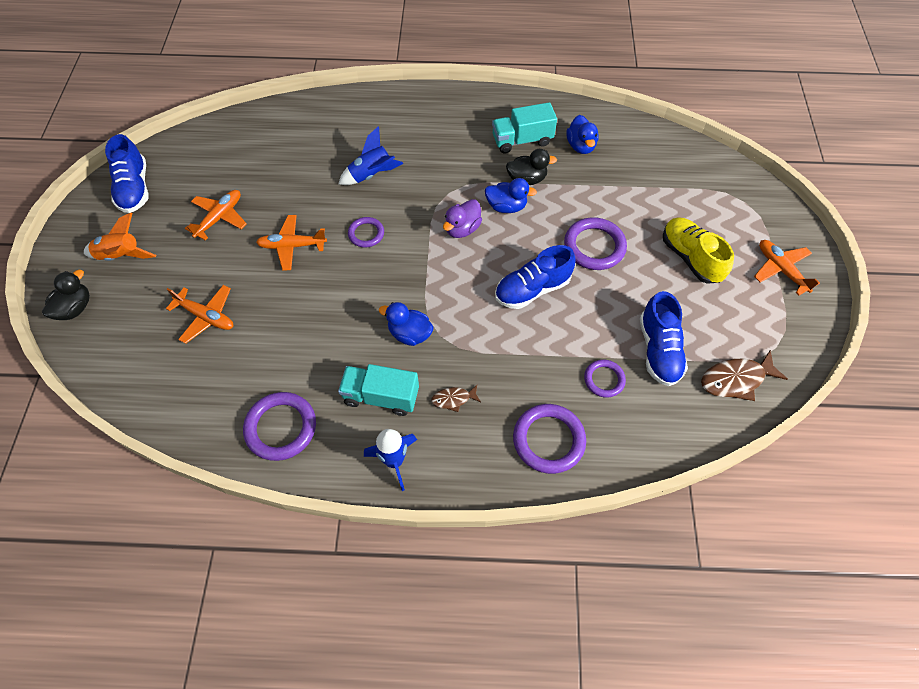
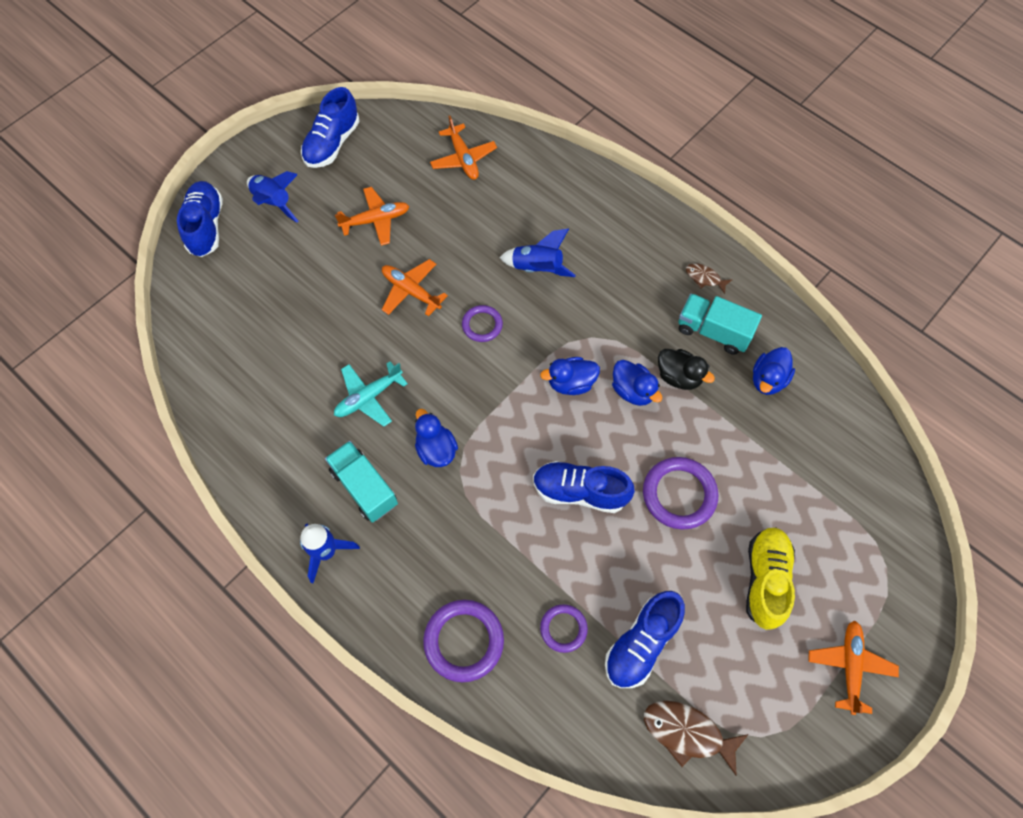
camera: 40 degrees right, 5 degrees up
black duck [42,270,90,320] -> blue shoe [177,181,223,257]
orange rocket [84,213,156,261] -> blue rocket [247,171,299,223]
orange plane [166,285,233,344] -> orange plane moved to [430,116,497,180]
purple ring [243,392,316,461] -> none
brown fish [431,385,481,412] -> brown fish moved to [686,263,733,294]
purple duck [443,199,482,238] -> blue duck [540,357,600,395]
none -> turquoise plane [334,361,408,427]

